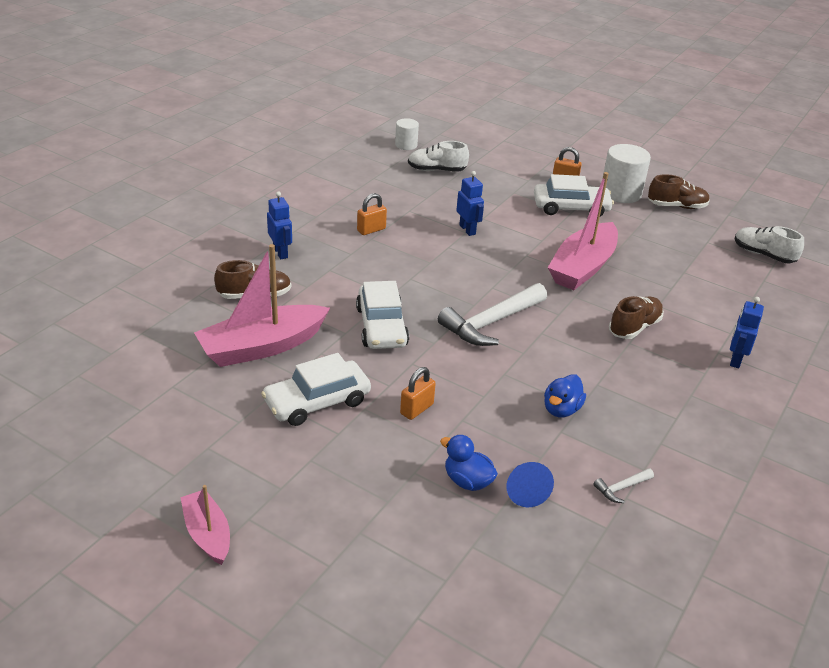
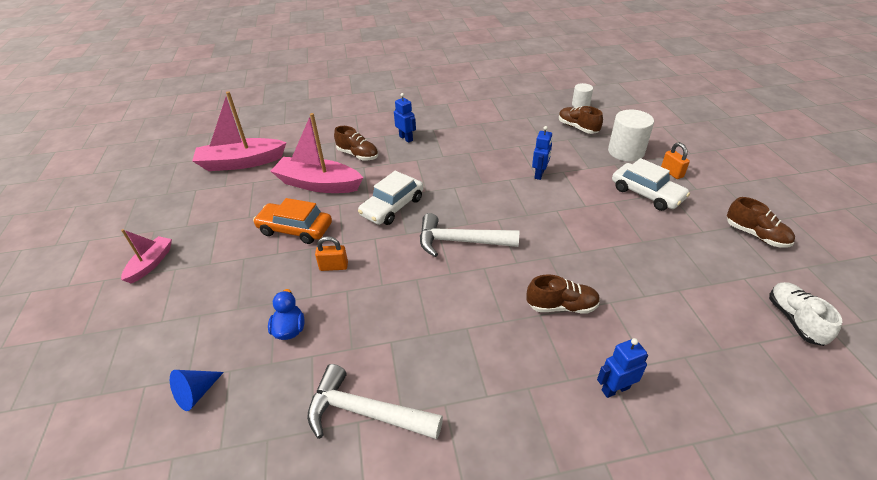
camera: 50 degrees right, 5 degrees up
white car [261,353,371,426] -> orange car [253,198,332,244]
blue robot [267,191,292,259] -> blue robot turned 60 degrees counterclockwise [394,93,416,143]
orange padlock [357,193,387,235] -> none
white shoe [408,141,469,171] -> brown shoe [559,106,603,134]
blue cone [506,462,554,507] -> blue cone moved to [170,370,224,411]
blue duck [544,374,586,417] -> none
pink boat [548,172,618,290] -> pink boat moved to [192,91,287,171]
white hammer [593,468,654,503] -> white hammer [307,364,443,439], size x2.31
white cylinder [602,144,651,203] -> white cylinder moved to [608,110,654,162]

